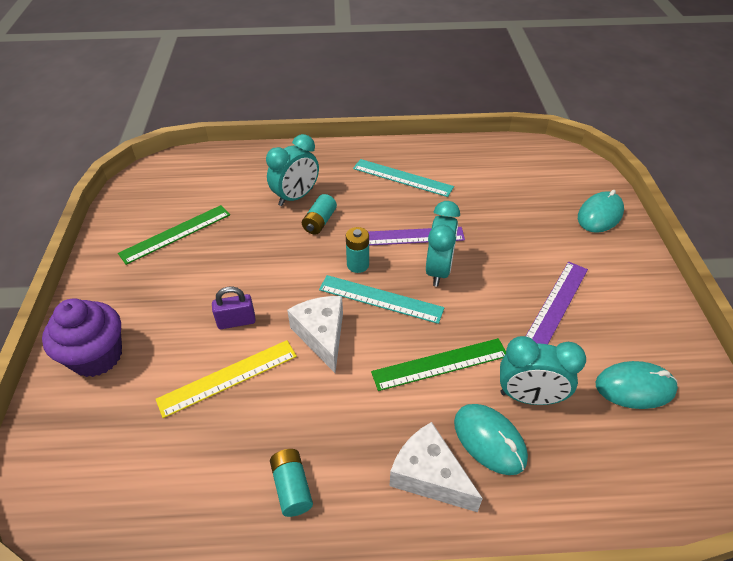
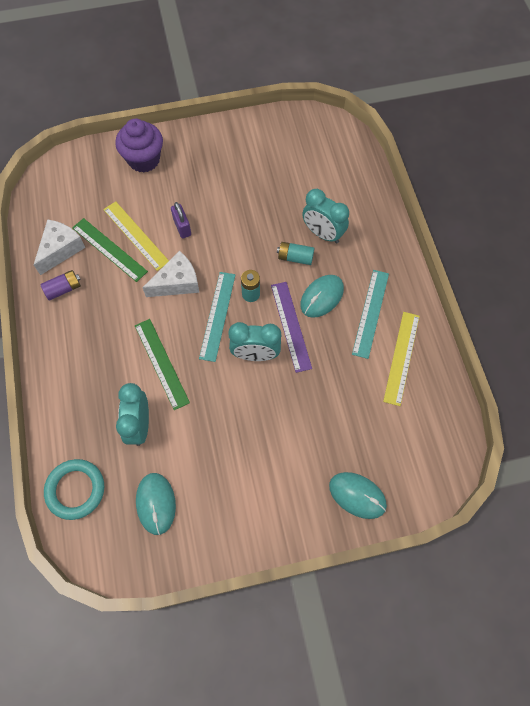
camera: 80 degrees right, 20 degrees up
green ruler [118,205,230,265] -> green ruler moved to [72,218,148,282]
turquoise battery [270,449,313,517] -> purple battery [40,270,81,300]
white cheese [390,422,483,512] -> white cheese moved to [34,219,86,275]
turquoise mouse [454,404,528,475] -> turquoise mouse moved to [300,275,344,318]
purple ruler [526,262,588,344] -> none
none -> turquoise ring [44,459,104,520]
none -> yellow ruler [383,312,420,406]

